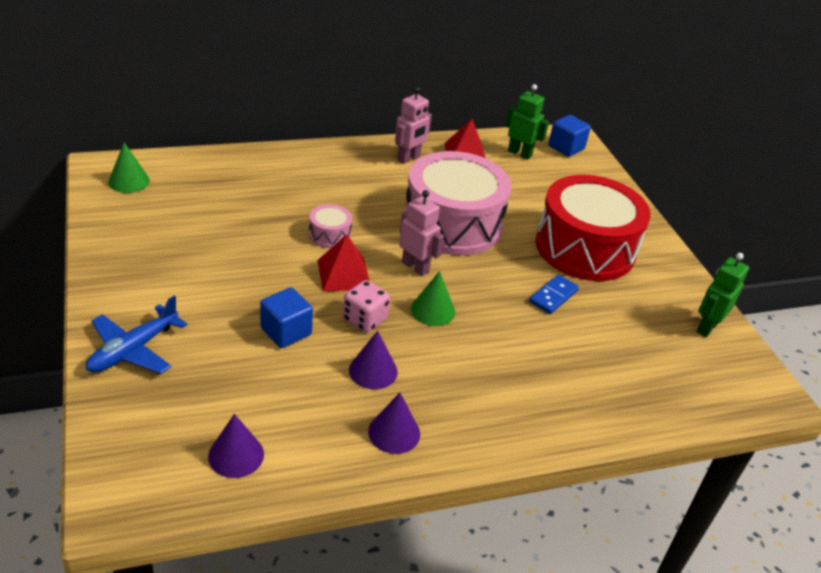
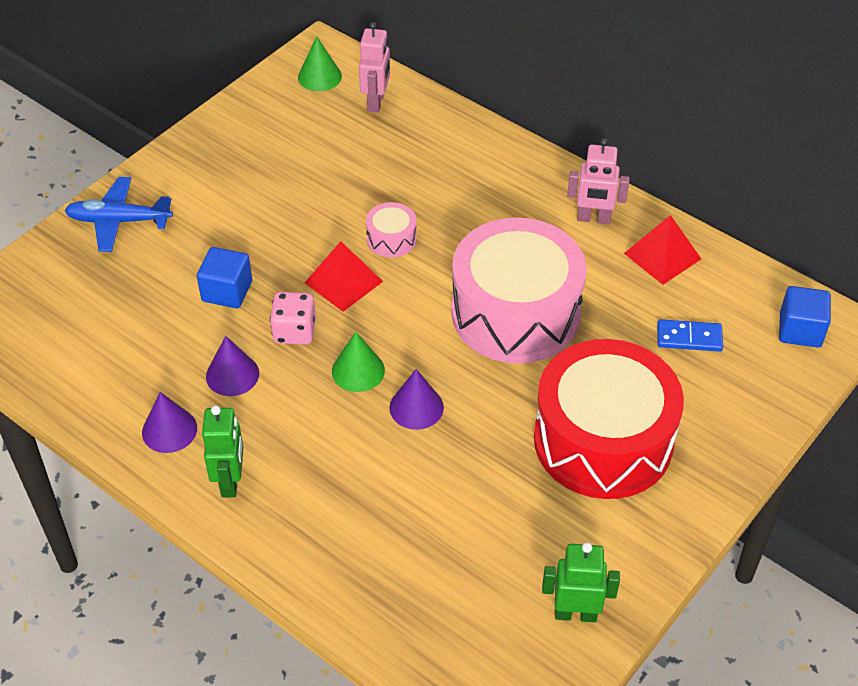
camera: 60 degrees right, 10 degrees up
purple cone [208,414,264,478] -> purple cone moved to [389,369,444,430]
pink robot [399,190,444,276] -> pink robot moved to [359,22,390,113]
green robot [506,84,549,160] -> green robot moved to [202,406,243,497]
blue domino [529,275,579,314] -> blue domino moved to [657,319,723,352]

